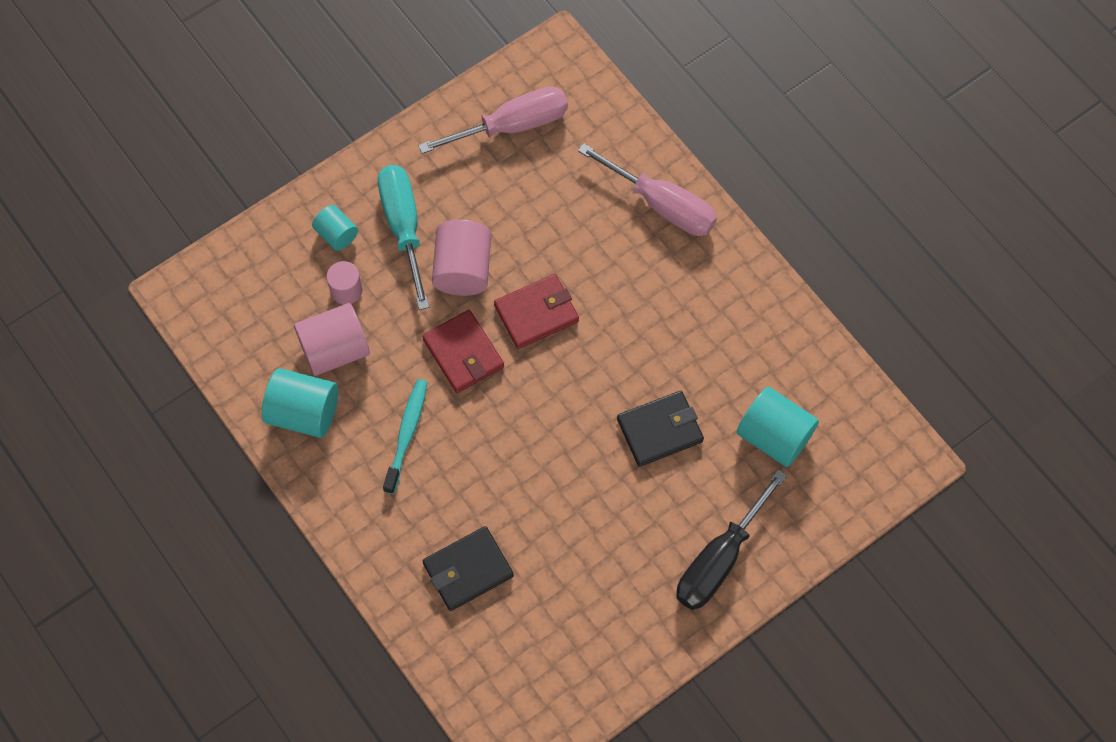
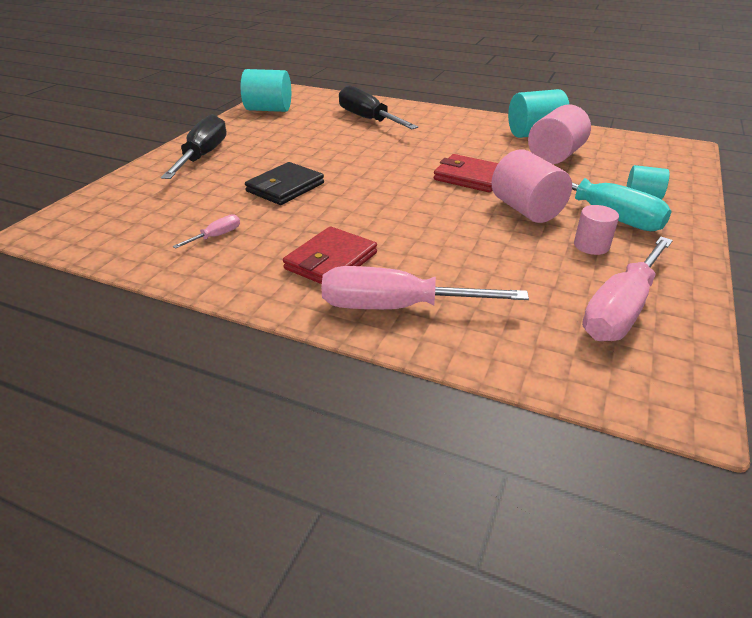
camera: 150 degrees right, 30 degrees down
pink cylinder [326,261,363,304] -> pink cylinder moved to [574,205,619,255]
turquoise toothbrush [383,379,428,494] -> none
black wallet [423,526,514,611] -> black screwdriver [339,85,418,129]
red wallet [494,274,579,349] -> red wallet moved to [283,226,377,284]
turquoise cylinder [737,387,819,467] -> turquoise cylinder moved to [241,69,291,112]
none -> pink screwdriver [173,214,240,249]

